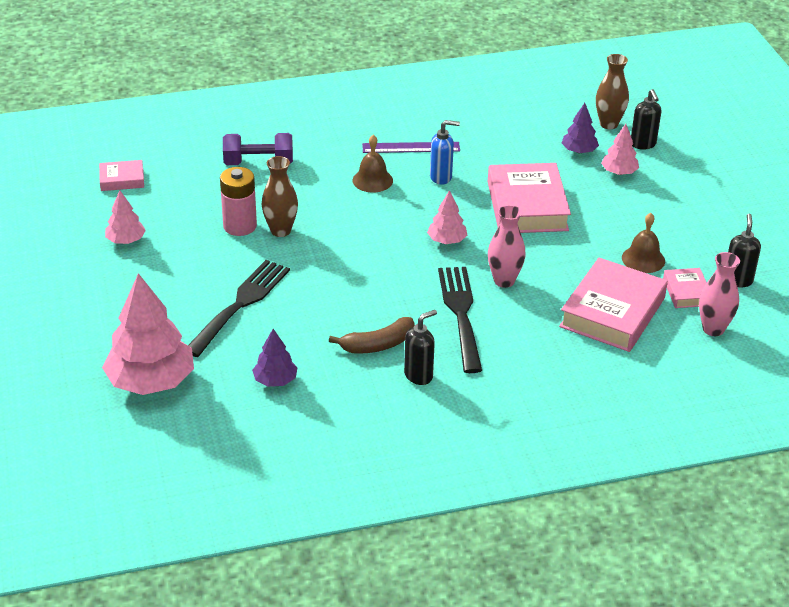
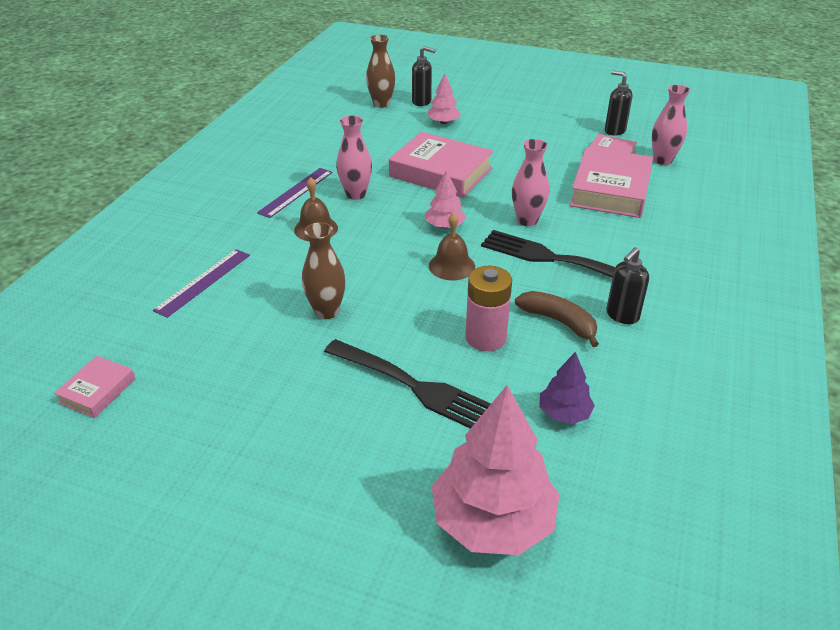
camera: 55 degrees left, 0 degrees up
pink tree [105,190,146,244] -> none
black fork [188,260,290,357] -> black fork turned 150 degrees clockwise [324,339,491,429]
pink battery [220,167,257,236] -> pink battery moved to [465,266,512,351]
purple dumbbell [223,133,293,165] -> purple ruler [153,249,250,318]
brown banana [329,317,415,354] -> brown banana turned 60 degrees counterclockwise [515,291,599,347]
black soap dispenser [404,310,437,385] -> black soap dispenser turned 135 degrees counterclockwise [606,247,649,324]
blue soap dispenser [430,120,460,185] -> pink vase [336,115,372,200]
pink book [559,258,668,352] -> pink book turned 45 degrees clockwise [570,147,653,218]
purple tree [562,103,599,153] -> none
brown bell [622,213,665,273] -> brown bell moved to [429,213,475,280]

